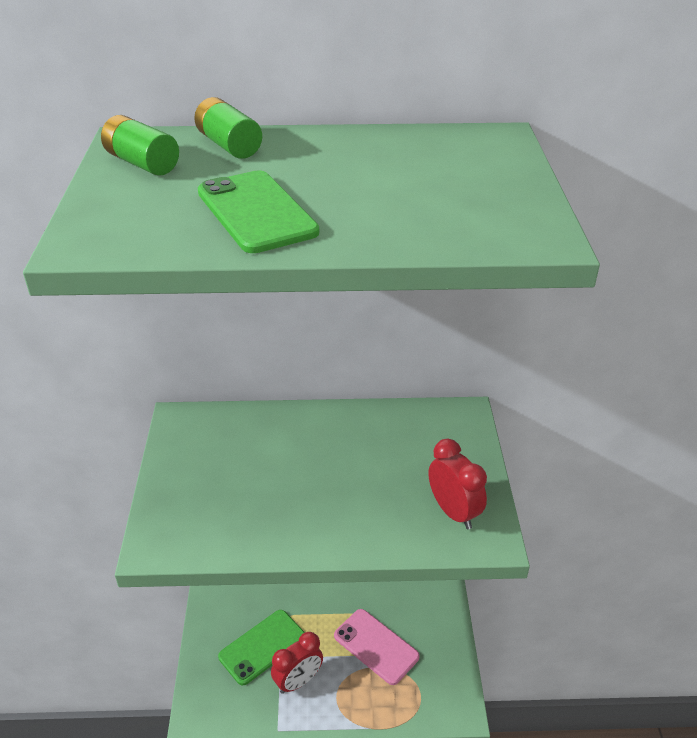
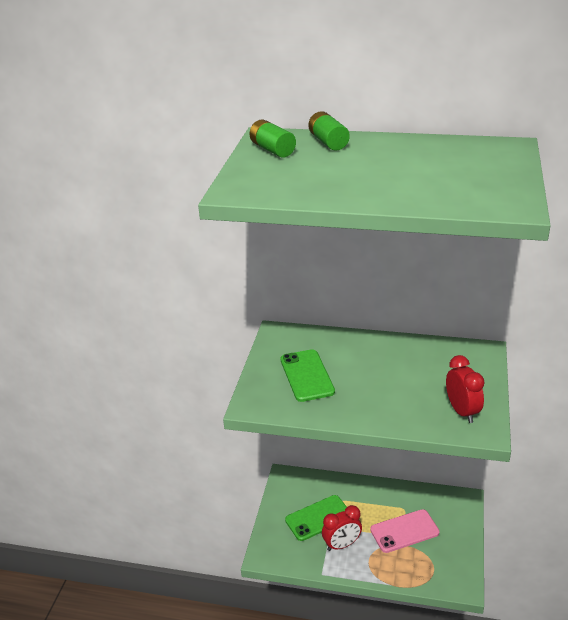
camera: 15 degrees right, 5 degrees down
green phone [198,170,319,253] -> green phone moved to [281,349,335,402]
pink phone [334,609,420,685] -> pink phone turned 75 degrees counterclockwise [370,509,440,553]

